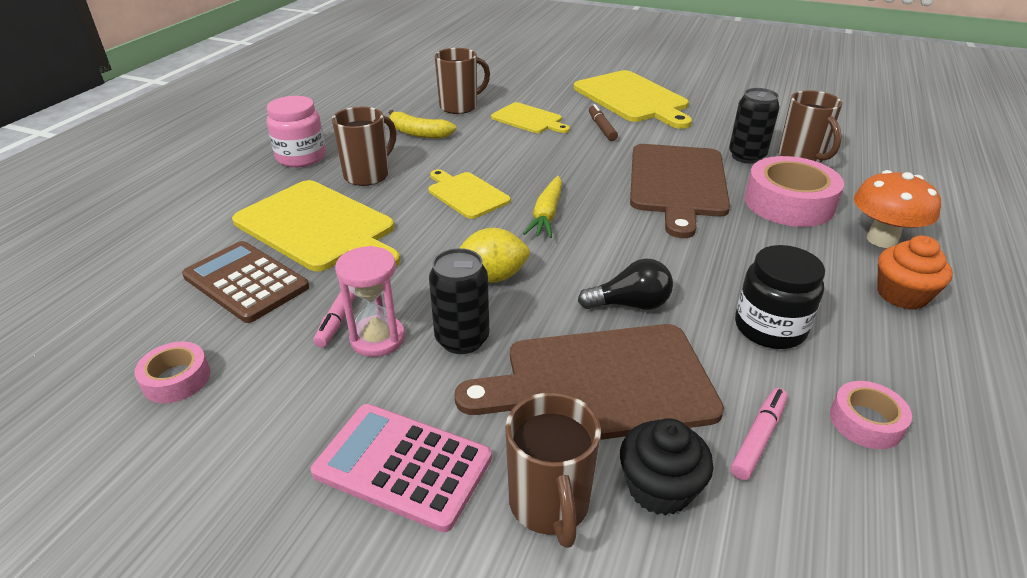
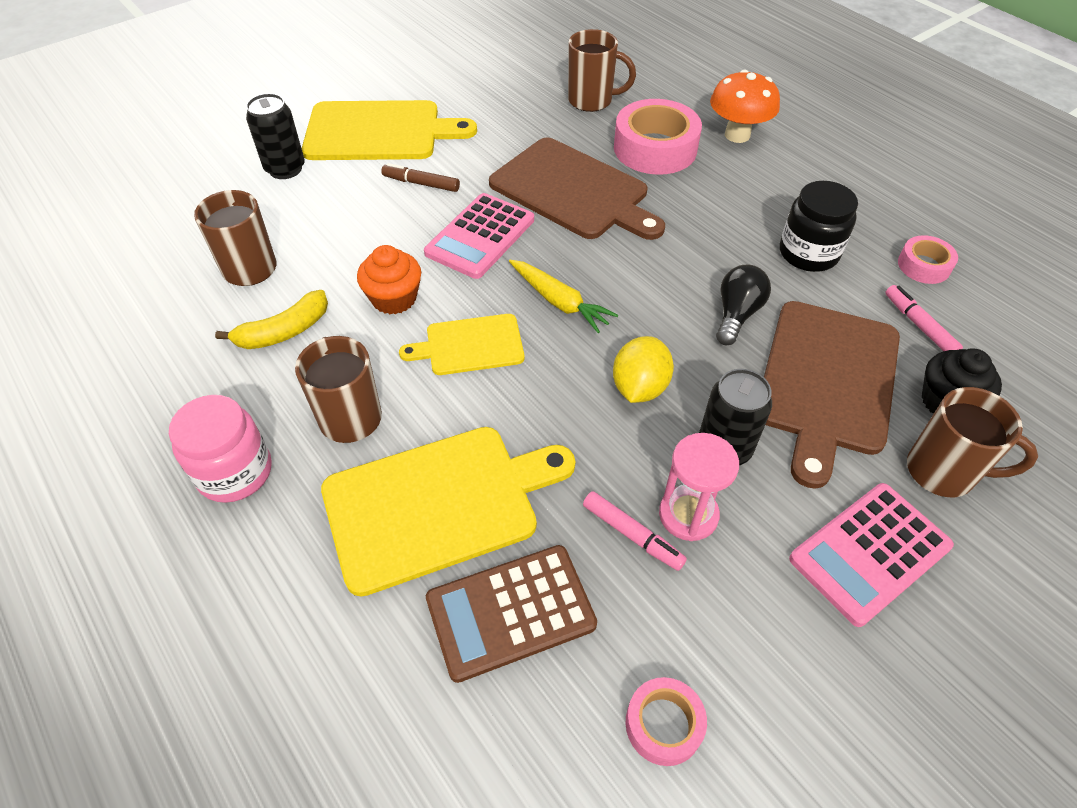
camera: 60 degrees left, 15 degrees up
yellow cutting board [491,102,570,133] -> none
black can [729,88,780,164] -> black can moved to [246,93,305,179]
orange cupcake [877,235,953,310] -> orange cupcake moved to [357,245,421,314]
none -> pink calculator [424,193,534,279]

